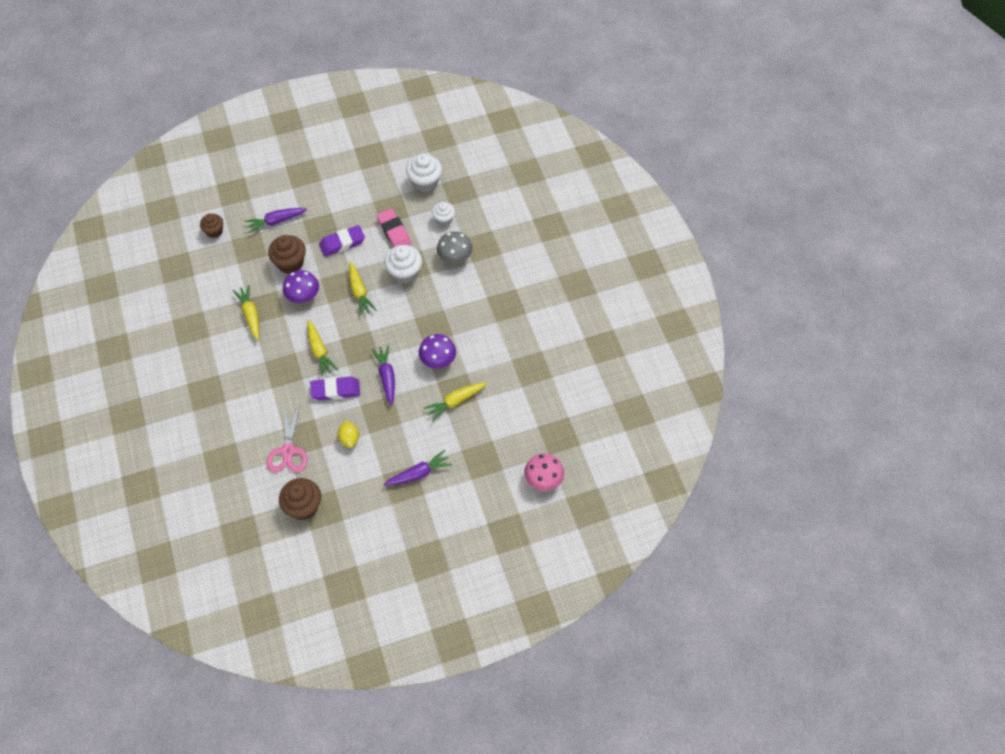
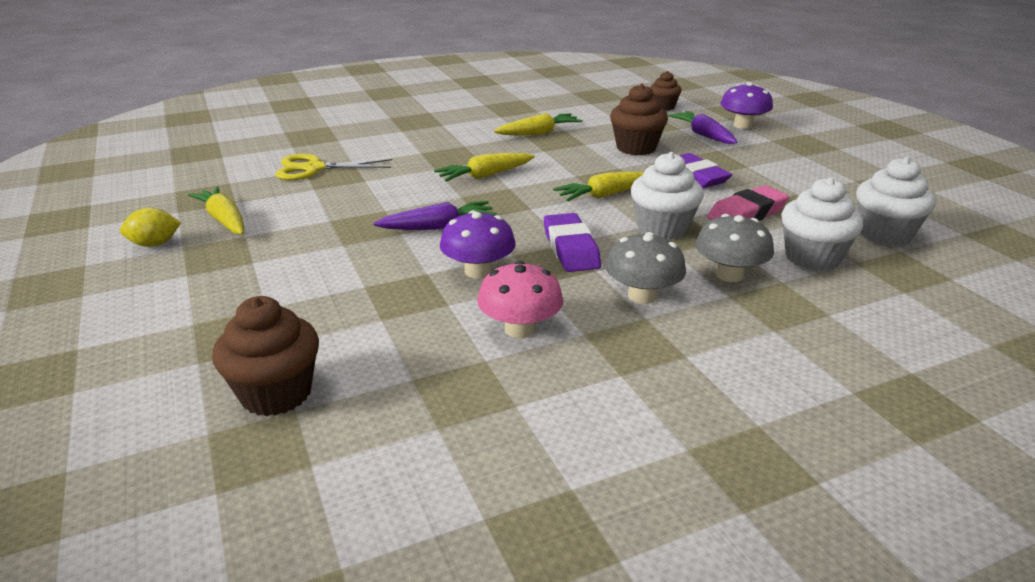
camera: 85 degrees right, 30 degrees down
pink scissors [267,405,307,472] -> yellow scissors [275,154,392,180]
brown cupcake [279,478,321,520] -> brown cupcake moved to [212,296,319,416]
purple mushroom [283,270,319,303] -> purple mushroom moved to [720,82,773,129]
purple eraser [310,377,360,401] -> purple eraser moved to [544,213,601,272]
yellow lemon [337,421,359,448] -> yellow lemon moved to [120,208,181,247]
purple carrot [383,450,452,486] -> none
yellow carrot [423,382,487,421] -> yellow carrot moved to [188,187,244,234]
white cupcake [432,202,455,226] -> white cupcake [781,177,863,271], size x1.57
pink mushroom [524,453,564,491] -> pink mushroom moved to [477,261,563,338]
none -> grey mushroom [605,232,686,304]

